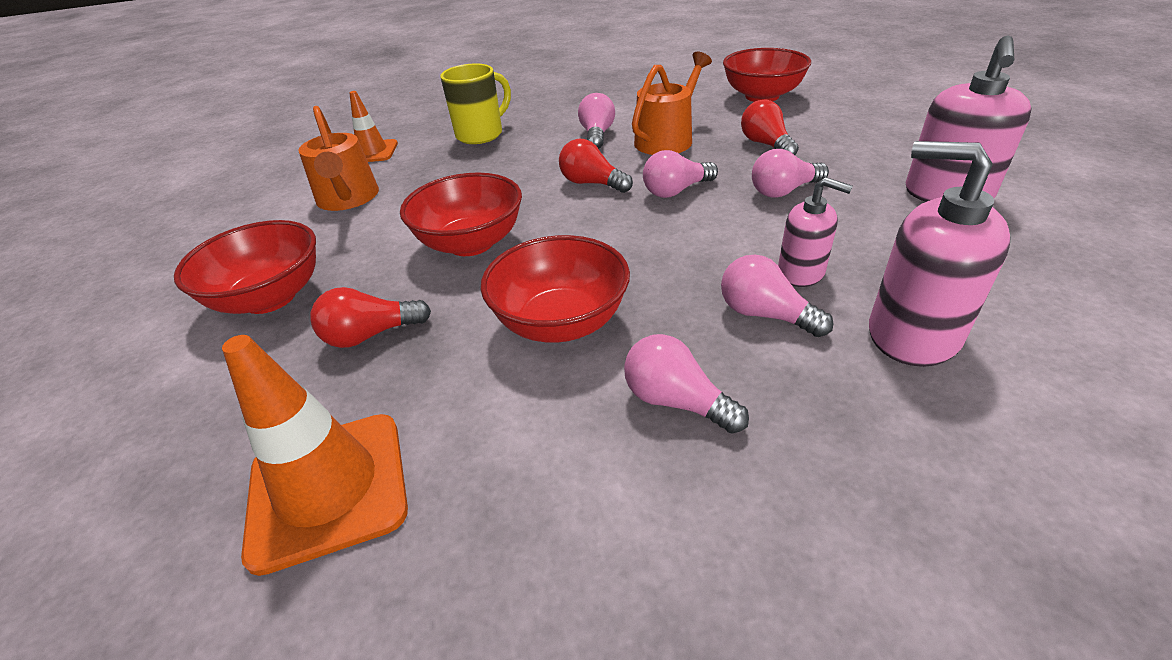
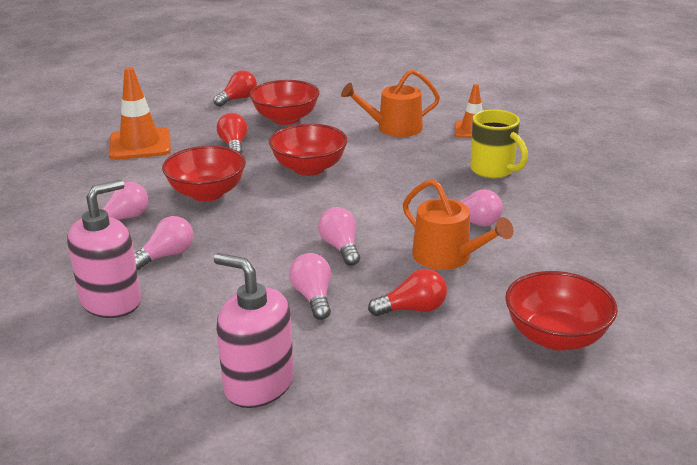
camera: 95 degrees right, 10 degrees down
red light bulb [559,139,633,193] -> red light bulb moved to [214,70,257,107]
pink soap dispenser [778,177,853,287] -> none

